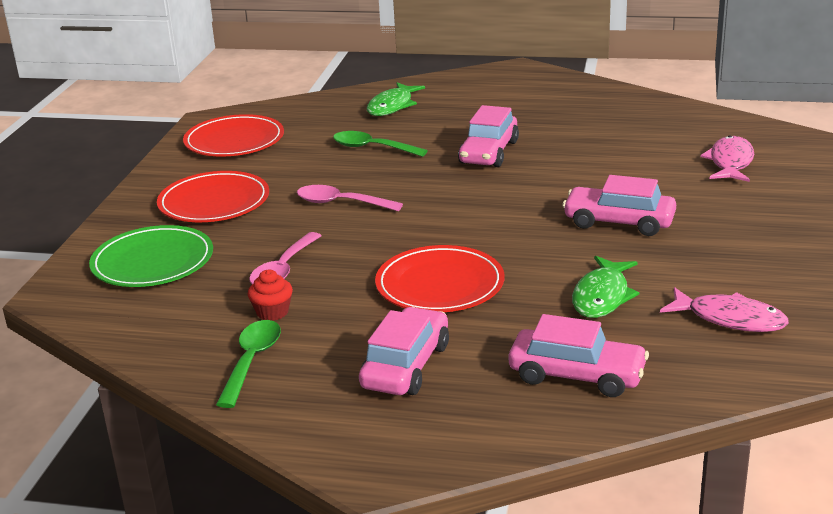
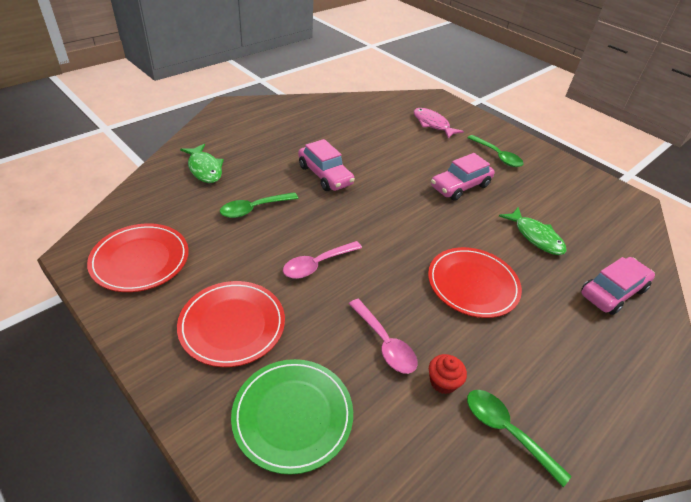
camera: 60 degrees left, 15 degrees up
pink car [359,307,449,395] -> none
pink fish [660,287,789,332] -> none
none -> green spoon [467,135,523,167]

